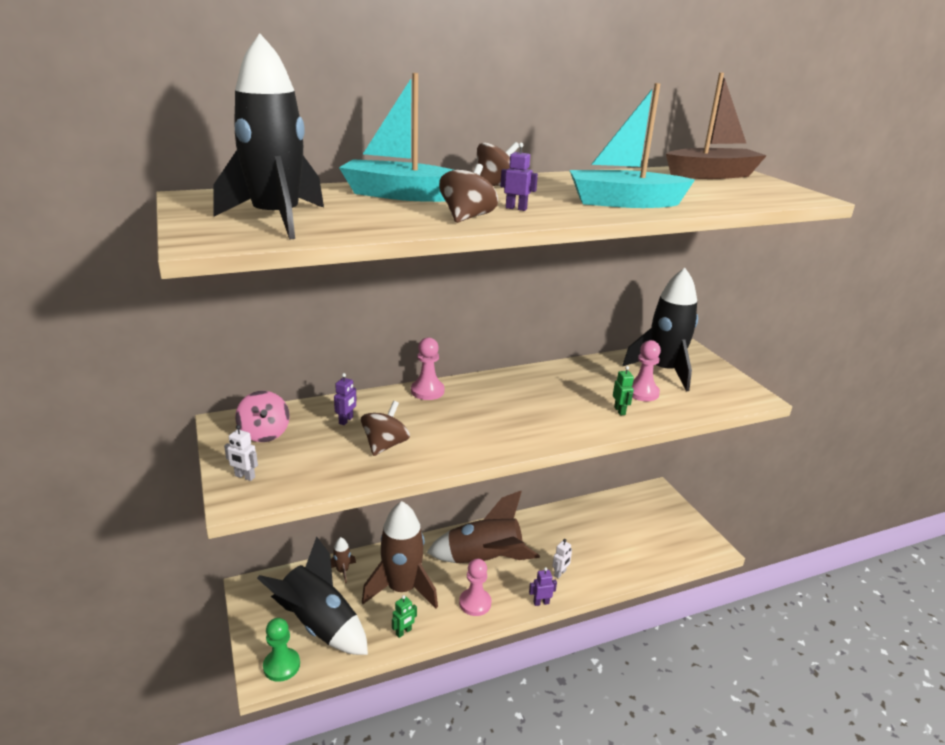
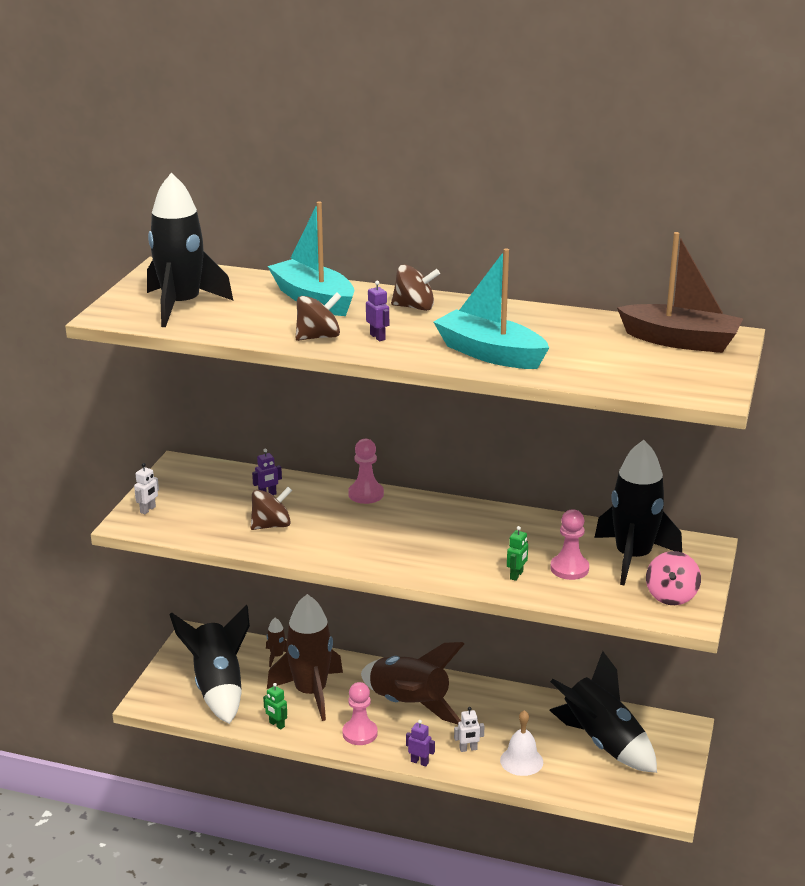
camera: 40 degrees right, 0 degrees up
white robot [224,425,258,481] -> white robot turned 120 degrees counterclockwise [134,463,159,514]
pink spinning top [235,391,290,442] -> pink spinning top moved to [646,551,701,605]
green pawn [263,618,300,682] -> none
green robot [392,595,417,638] -> green robot turned 45 degrees clockwise [263,683,287,729]
none -> white bell [500,710,543,776]
none -> black rocket [549,651,657,773]

